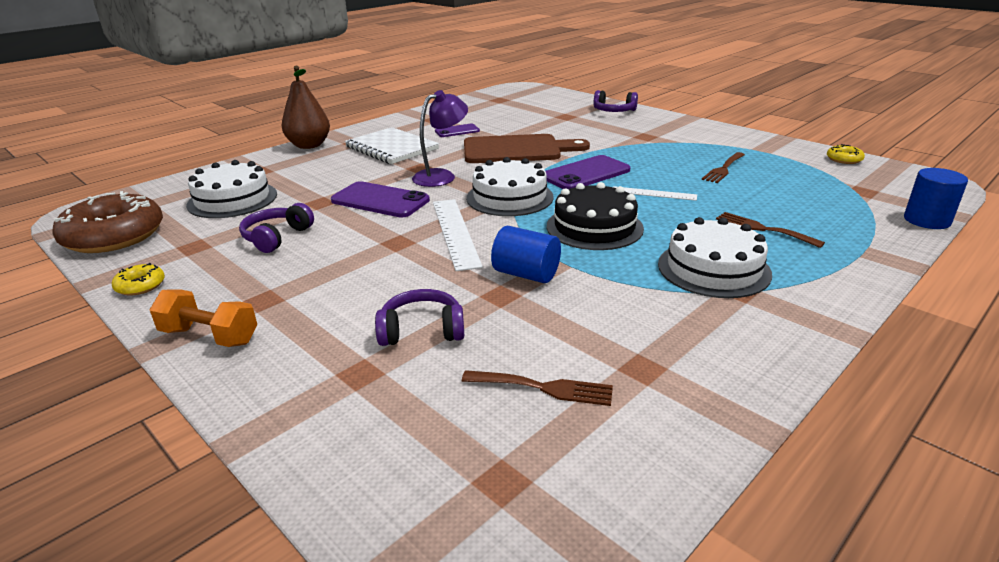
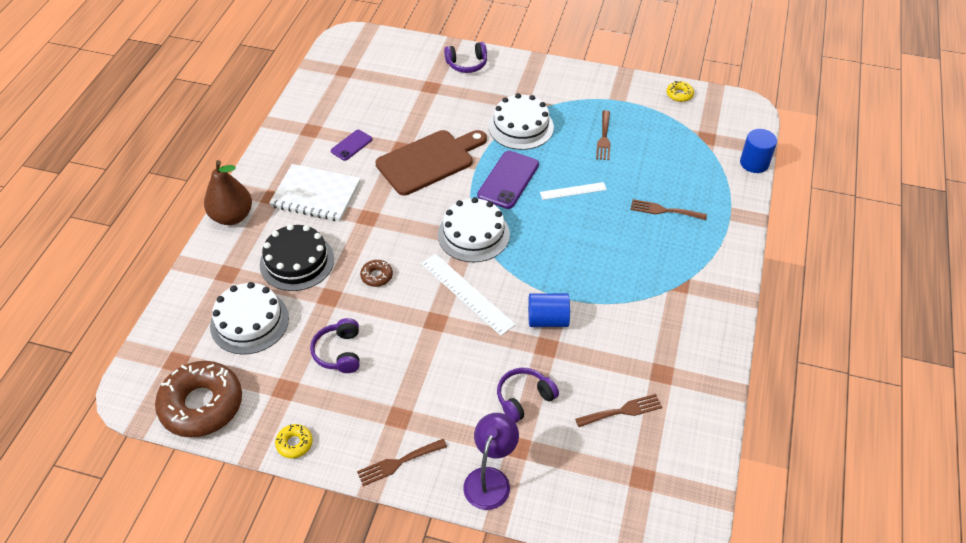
camera: 30 degrees left, 20 degrees up
orange dumbbell [150,289,257,347] -> brown fork [357,439,447,486]
purple phone [331,181,430,218] -> brown donut [360,260,393,287]
purple lamp [412,90,468,187] -> purple lamp moved to [463,413,519,510]
black cake [547,182,644,250] -> black cake moved to [260,224,334,291]
white cake [658,217,772,298] -> white cake moved to [489,93,554,150]

